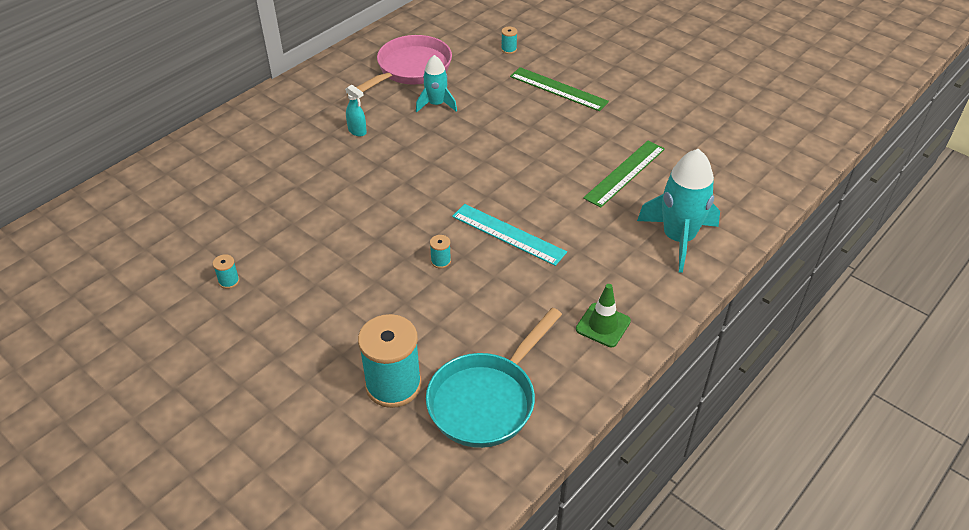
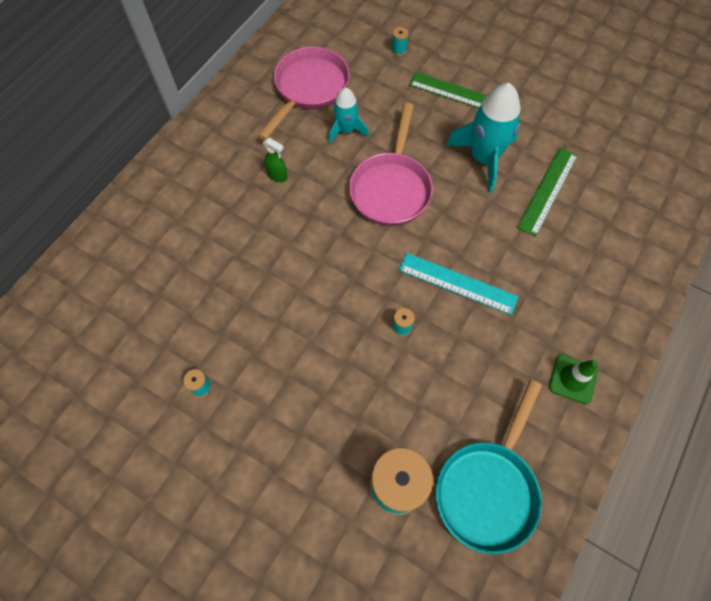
camera: 10 degrees left, 20 degrees up
turquoise spray bottle [345,85,367,136] -> green spray bottle [263,138,287,182]
turquoise rocket [637,149,720,273] -> turquoise rocket moved to [446,83,521,193]
none -> pink pan [349,103,433,226]

